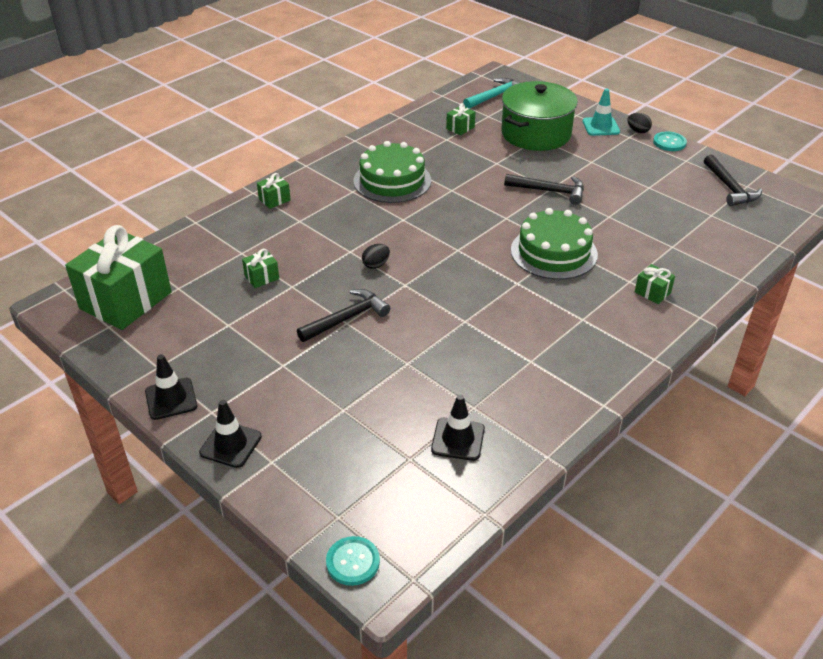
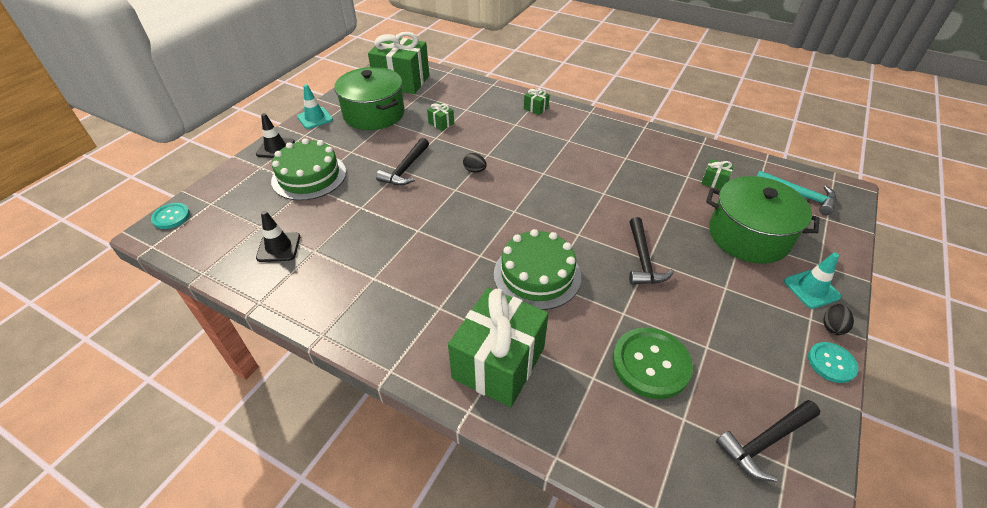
camera: 75 degrees right, 5 degrees up
black traffic cone [145,354,197,420] -> turquoise traffic cone [297,84,333,129]
black hammer [297,289,390,342] -> black hammer turned 75 degrees clockwise [376,138,429,185]
green cake [354,141,431,203] -> green cake moved to [271,138,346,201]
green gift [635,264,675,304] -> green gift [448,287,549,407], size x2.46
none -> green pot [334,67,405,130]
none -> green button [613,328,693,399]

